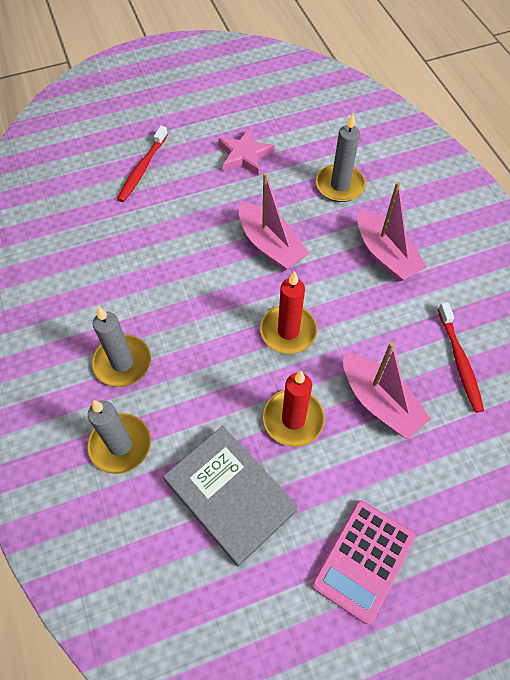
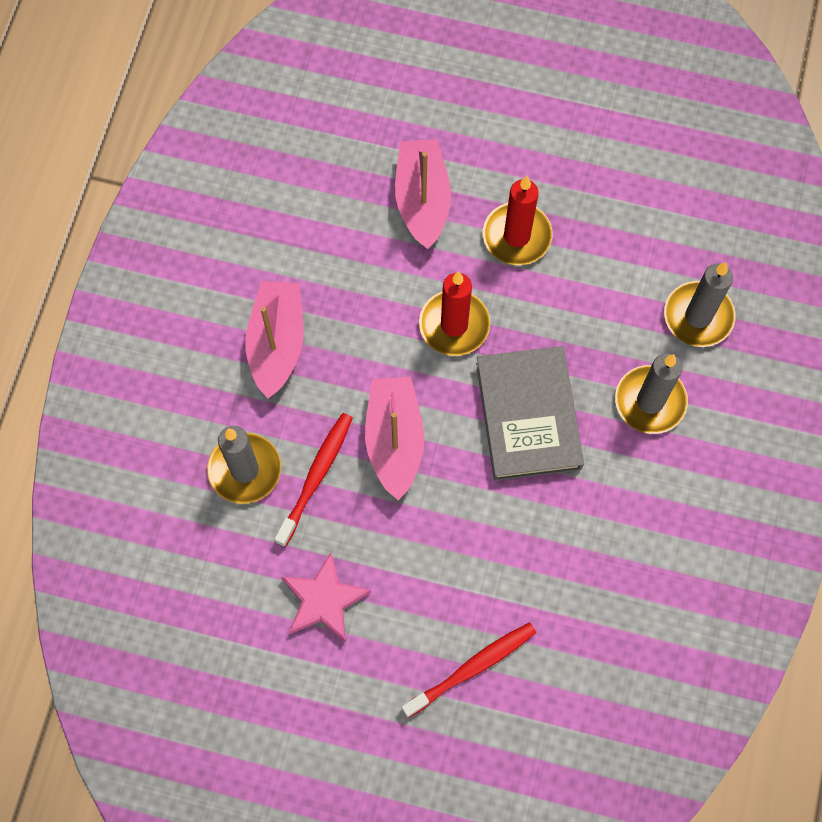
camera: 145 degrees left, 10 degrees up
grey book [163,426,298,567] -> grey book moved to [476,346,584,481]
pink calculator [312,500,415,624] -> none
red toothbrush [438,302,484,413] -> red toothbrush moved to [274,413,353,547]

